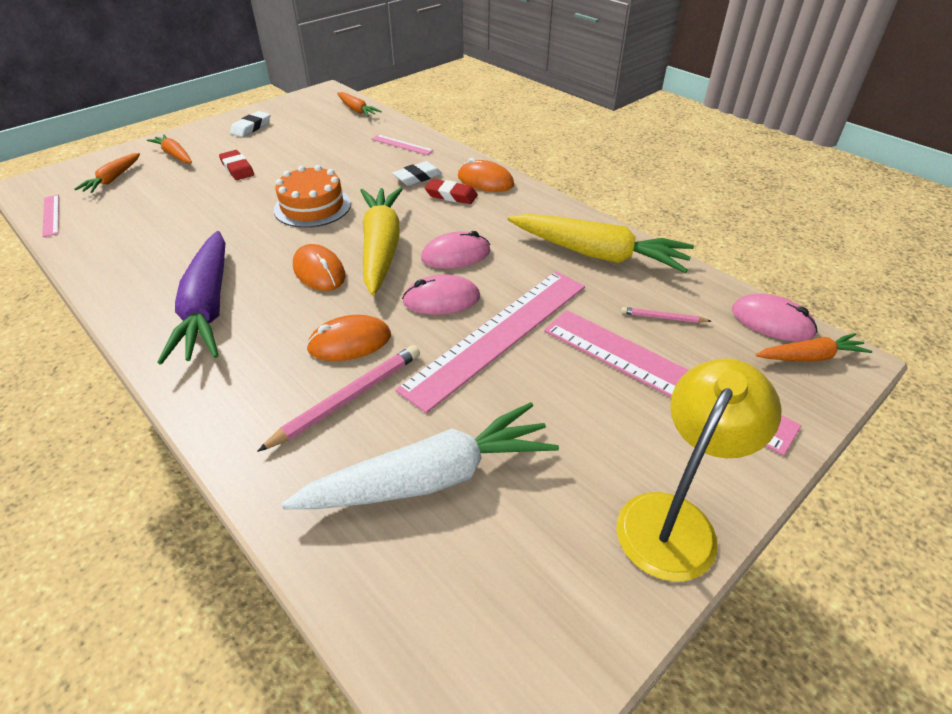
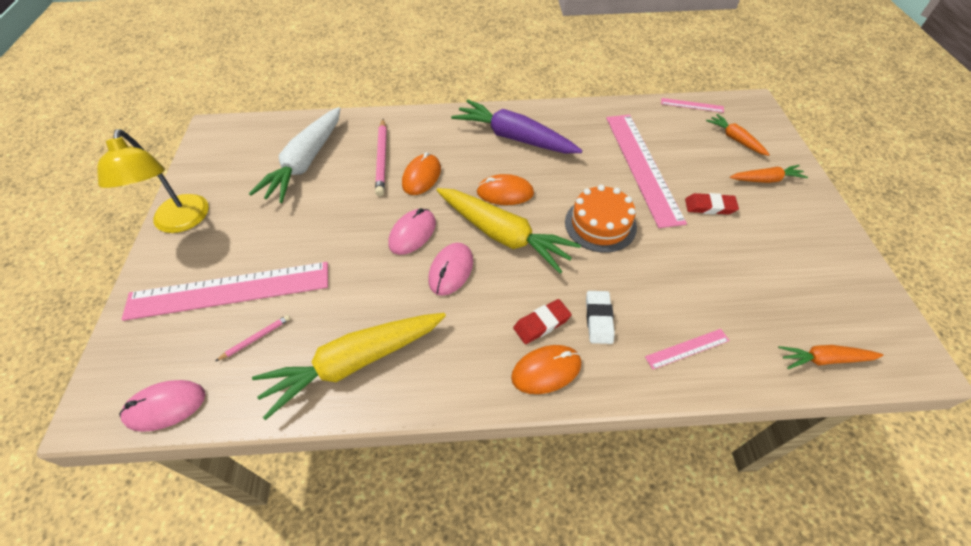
camera: 130 degrees right, 10 degrees up
white eraser [230,111,271,137] -> none
pink ruler [396,271,585,413] -> pink ruler moved to [606,115,687,228]
orange carrot [756,333,872,362] -> none

